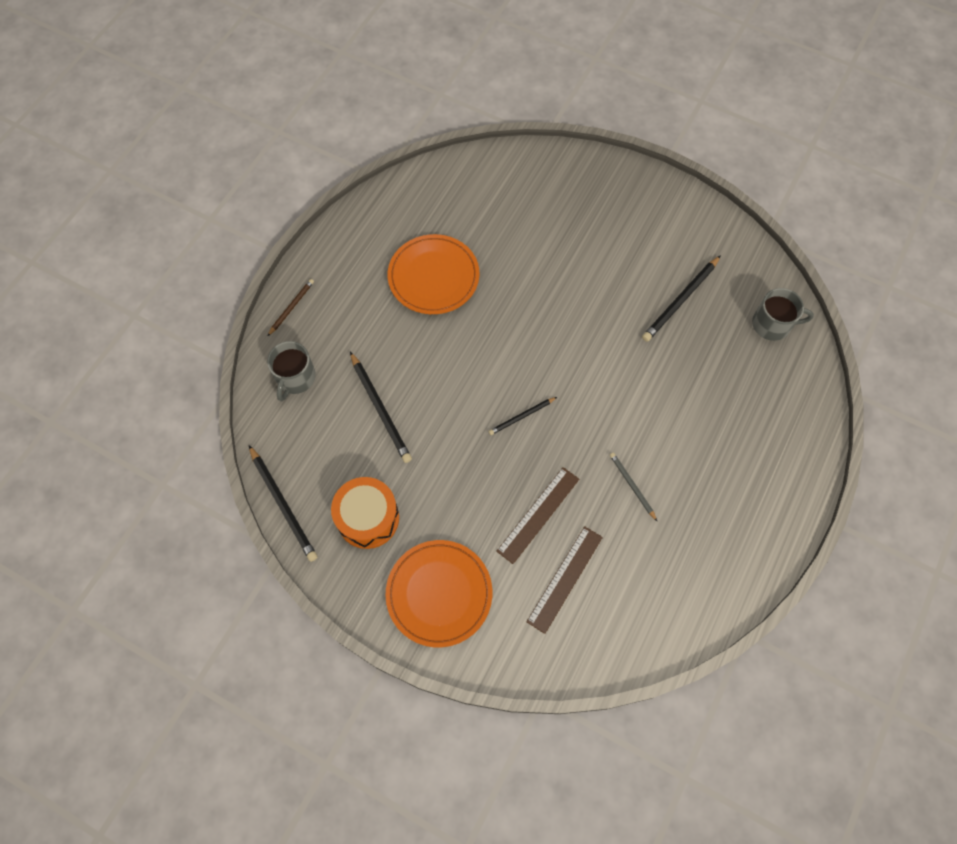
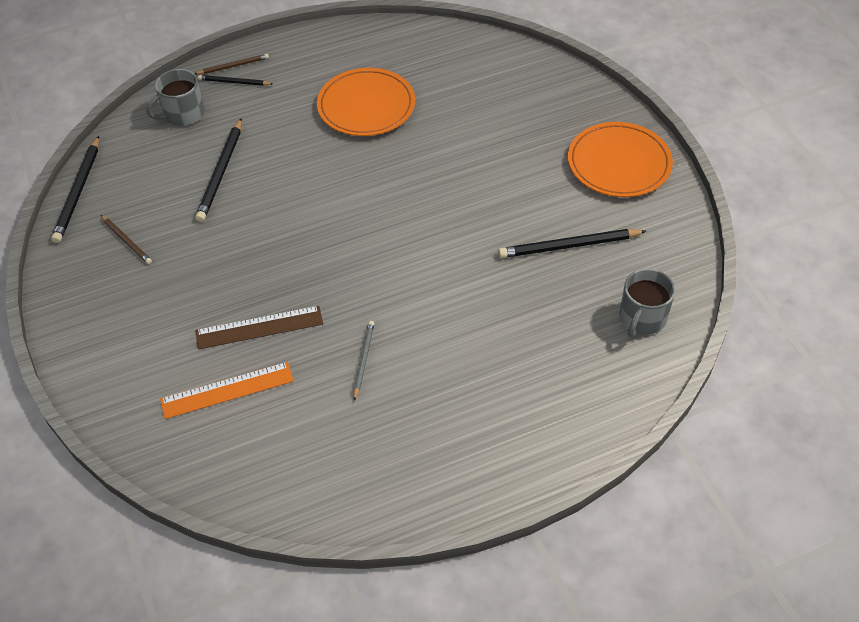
camera: 40 degrees right, 15 degrees down
orange drum [331,477,399,549] -> brown pencil [101,215,152,264]
orange plate [386,540,492,647] -> orange plate moved to [568,122,673,197]
black pencil [489,397,557,435] -> black pencil moved to [198,75,273,86]
brown ruler [526,526,603,634] -> orange ruler [160,362,294,419]
grey mug [752,288,814,341] -> grey mug turned 75 degrees clockwise [619,268,675,337]

